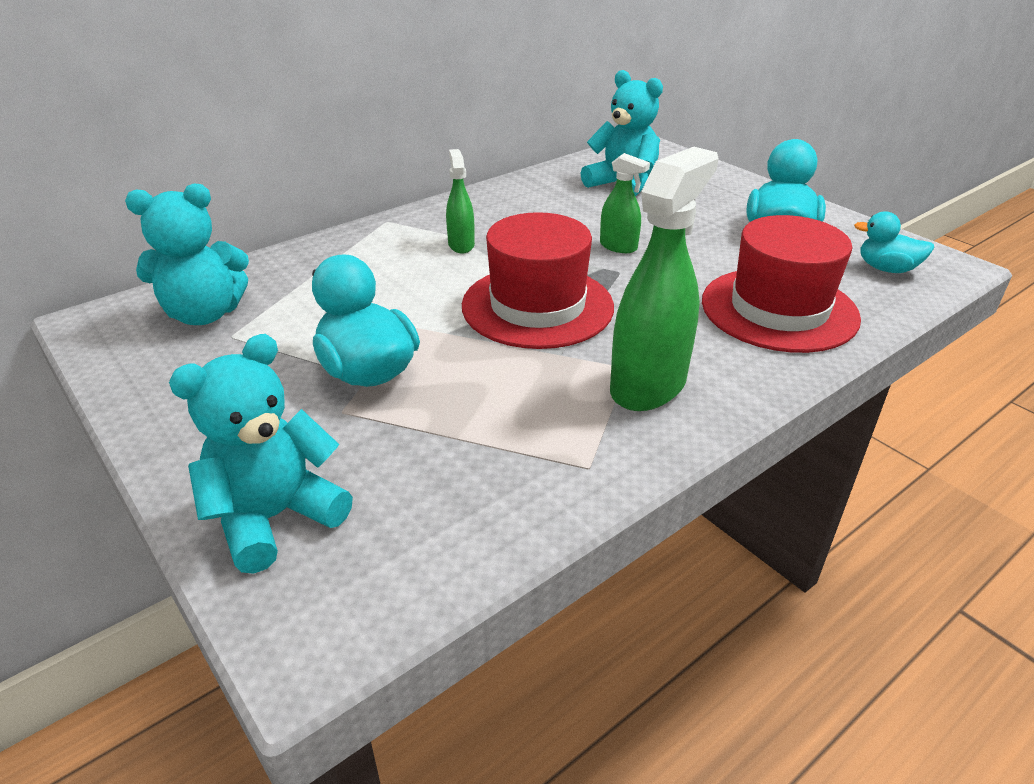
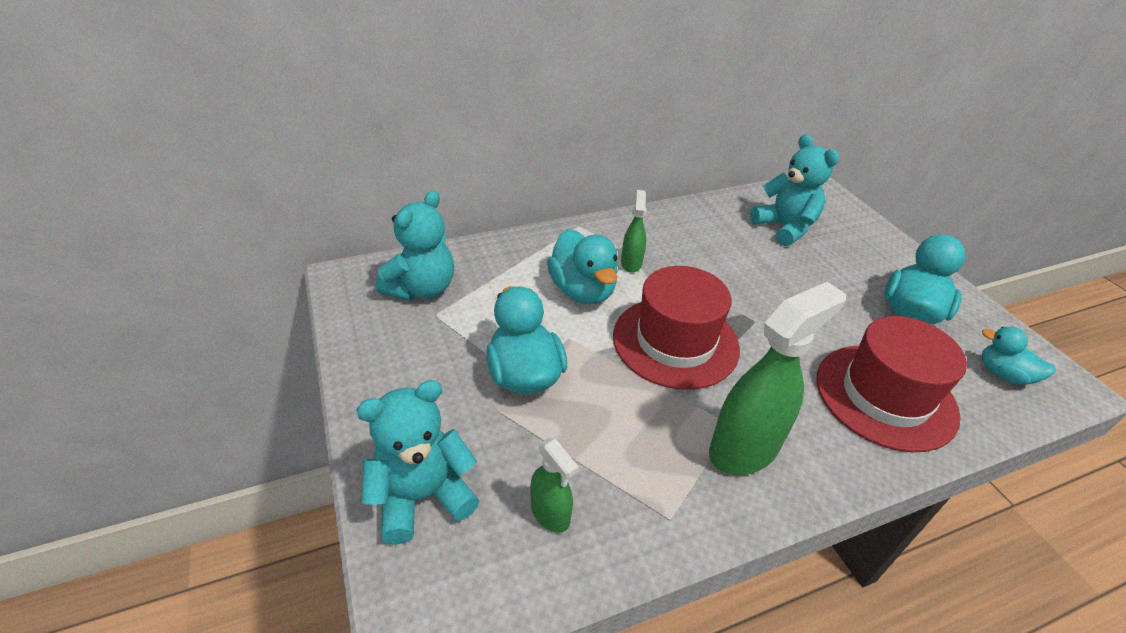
camera: 15 degrees right, 5 degrees up
turquoise teddy bear [125,184,249,325] -> turquoise teddy bear turned 60 degrees counterclockwise [376,191,454,301]
green spray bottle [600,153,650,253] -> green spray bottle moved to [530,438,579,533]
none -> turquoise duck [547,229,618,304]

